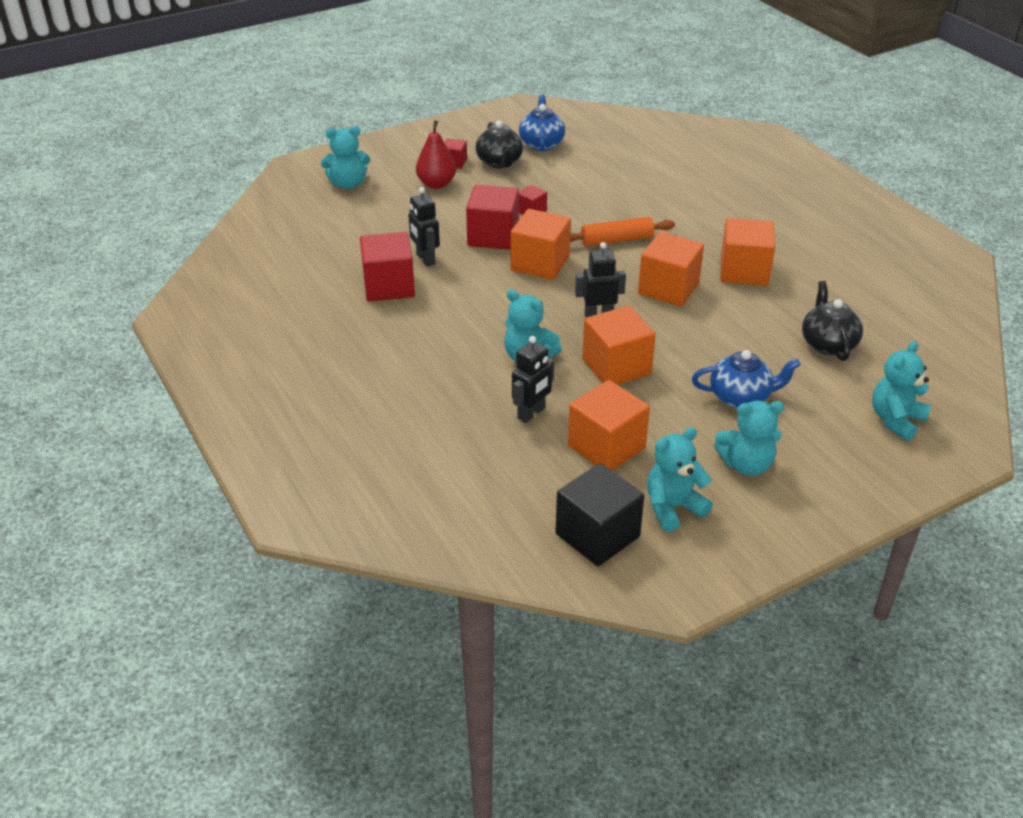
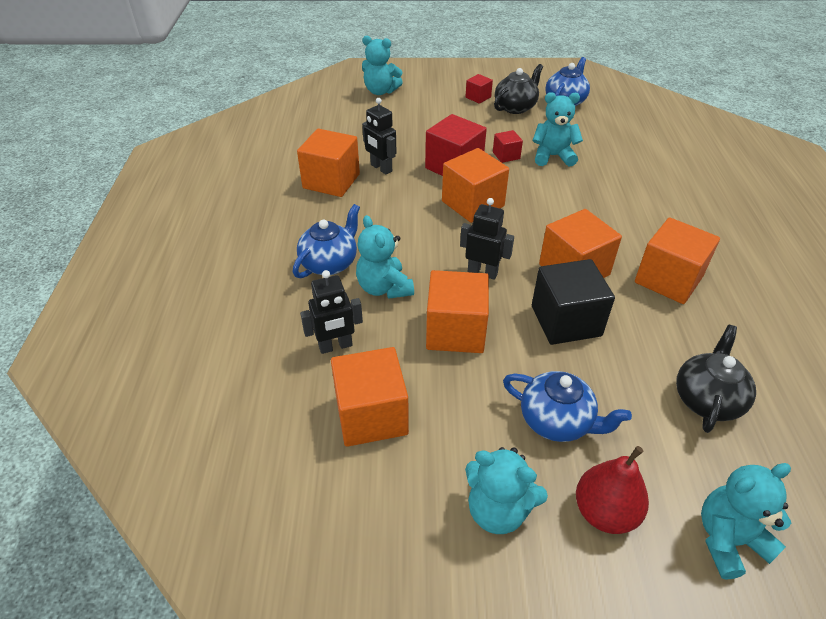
camera: 30 degrees right, 5 degrees up
red cube [360,232,415,301] -> orange cube [297,129,360,197]
black robot [409,187,440,267] -> black robot turned 45 degrees counterclockwise [362,98,396,175]
red pear [416,120,456,189] -> red pear moved to [576,446,649,534]
black teapot [475,121,523,168] -> black teapot turned 150 degrees counterclockwise [494,64,543,114]
black cube [555,463,644,566] -> black cube moved to [532,259,615,345]
orange rolling pin [570,217,675,246] -> none
turquoise teddy bear [647,427,713,532] -> turquoise teddy bear moved to [532,92,583,166]
none -> blue teapot [293,204,360,278]

